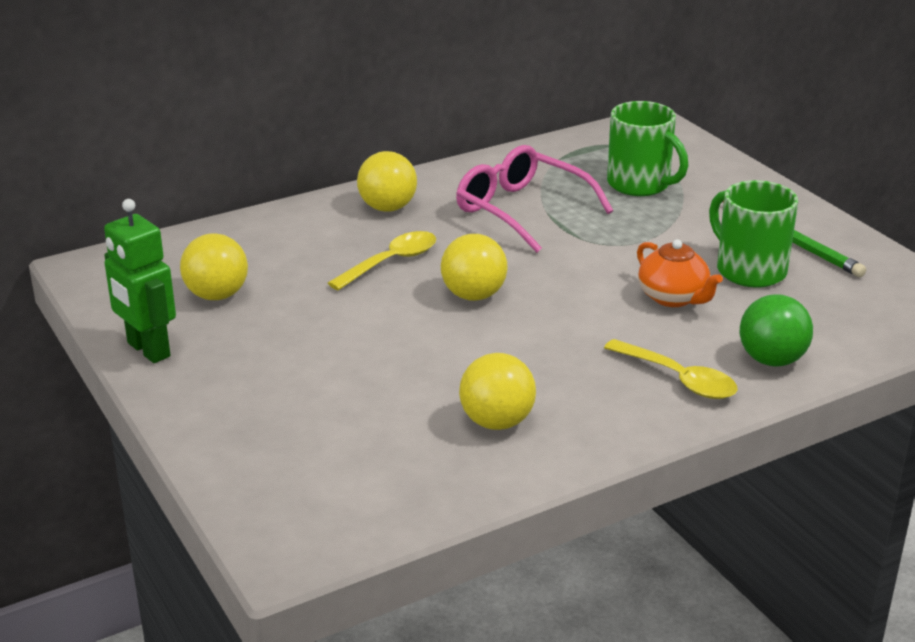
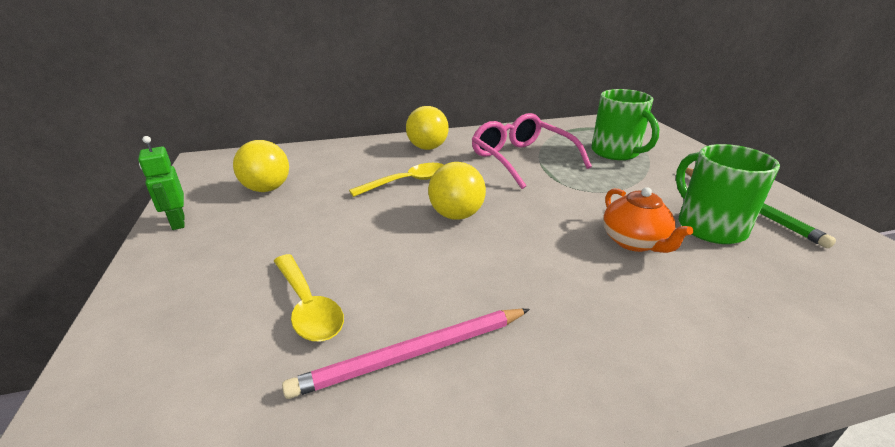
camera: 15 degrees right, 0 degrees up
green robot [104,199,176,363] -> green robot [138,136,184,230], size x0.66
yellow ball [459,353,536,430] -> pink pencil [282,309,530,399]
yellow spoon [604,339,738,399] -> yellow spoon moved to [274,254,344,341]
green ball [740,294,813,367] -> none

